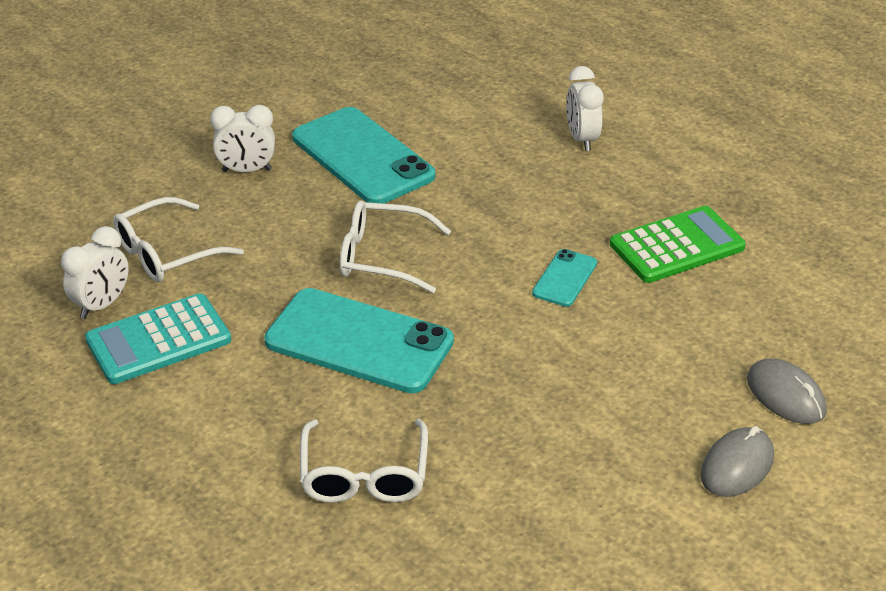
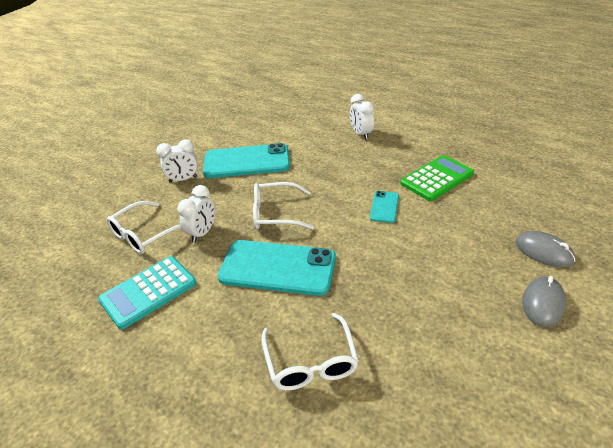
camera: 10 degrees left, 0 degrees up
white clock [61,226,129,319] -> white clock moved to [177,185,215,243]
turquoise phone [292,107,435,204] -> turquoise phone turned 45 degrees counterclockwise [203,143,290,178]

